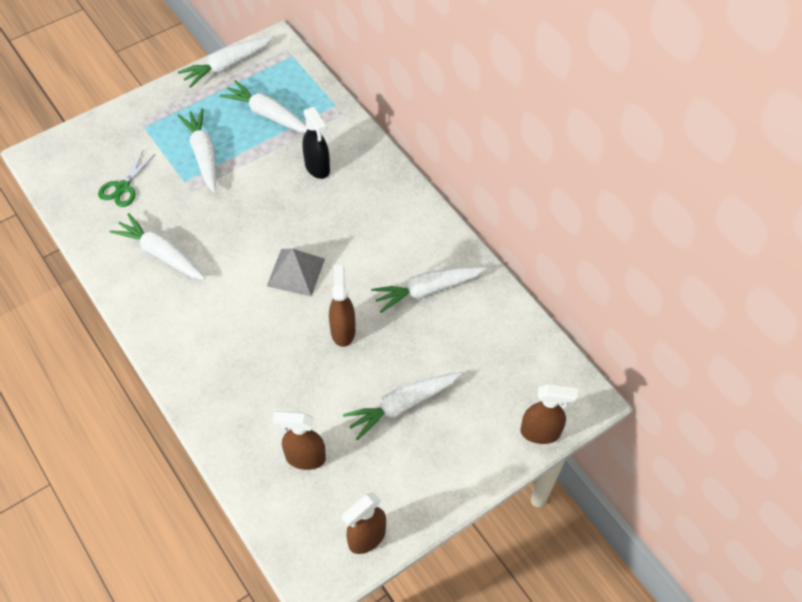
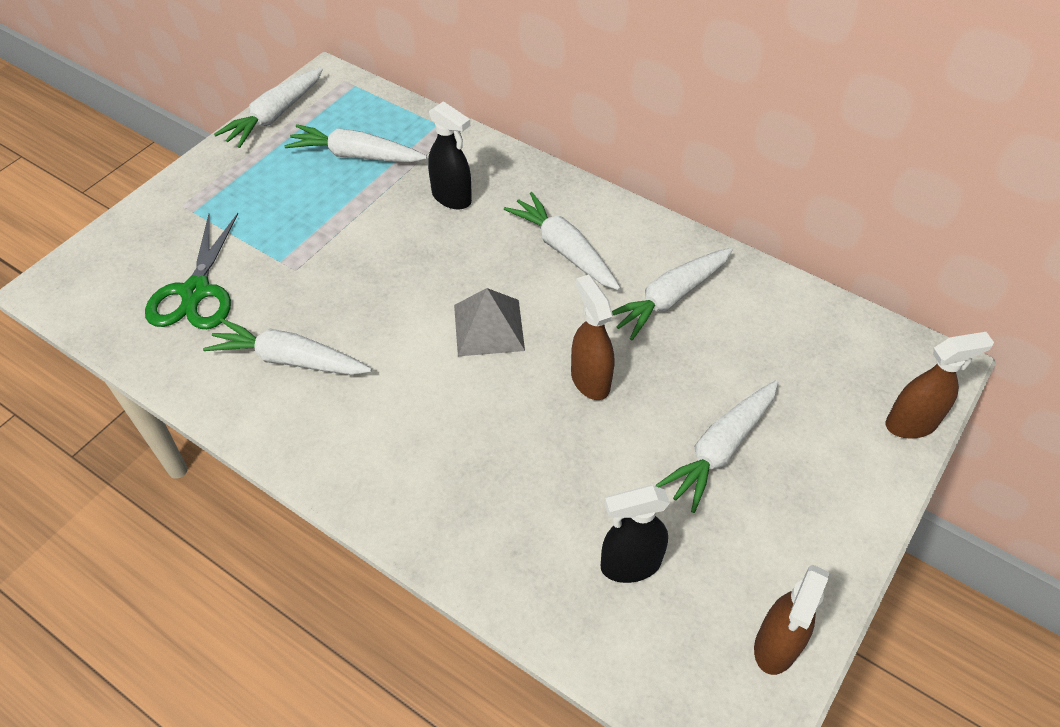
camera: 20 degrees left, 5 degrees down
green scissors [98,151,155,207] -> green scissors [145,213,238,329], size x1.51
white carrot [177,108,216,192] -> white carrot moved to [504,192,620,290]
brown spray bottle [273,411,326,470] -> black spray bottle [601,485,670,583]

